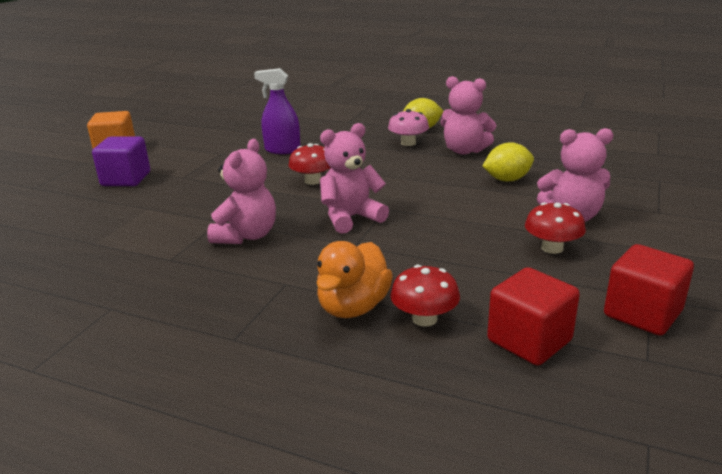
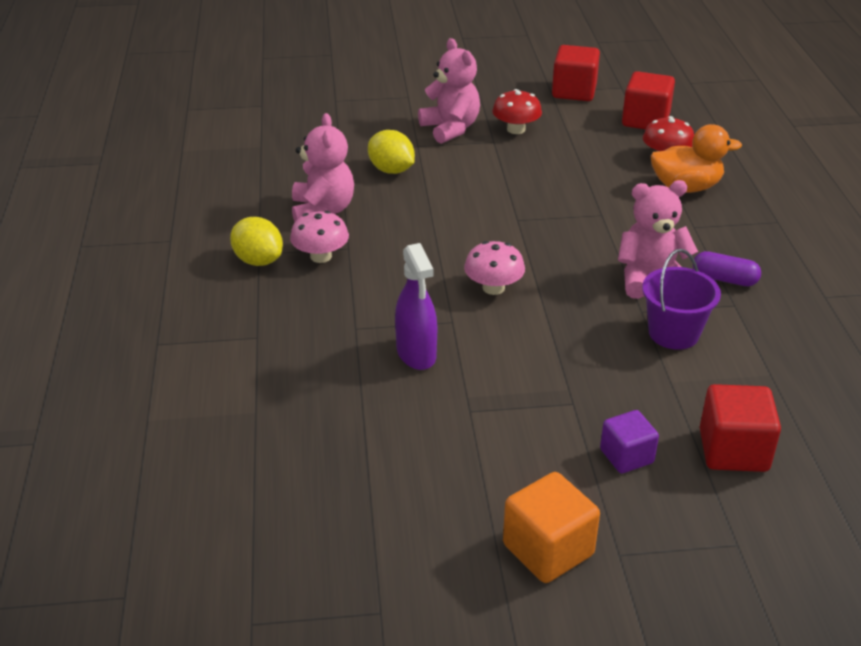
camera: 120 degrees left, 10 degrees up
purple cube [92,136,150,186] -> purple cube [600,410,659,474], size x0.66
red mushroom [288,143,331,185] -> pink mushroom [464,241,525,295]
pink teddy bear [320,123,389,234] -> none
none -> purple bucket [642,249,721,350]
none -> purple capsule [693,251,761,286]
none -> red cube [700,384,781,472]

